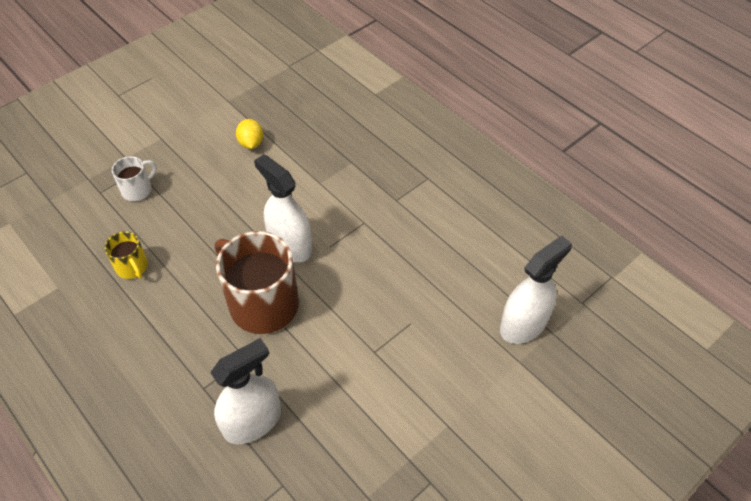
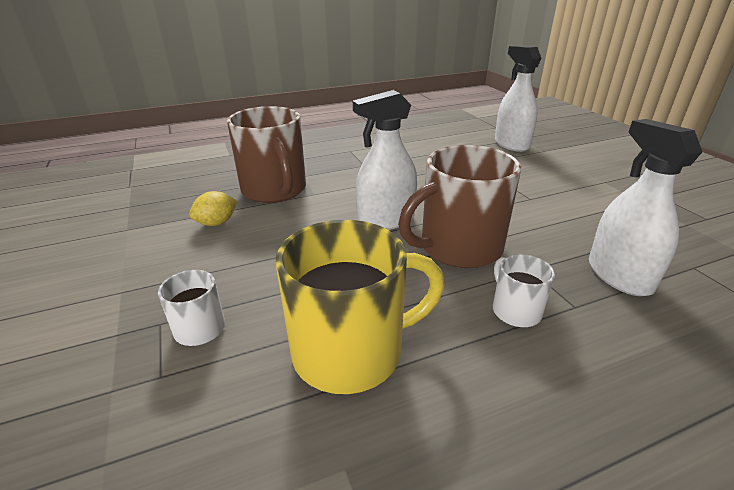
camera: 70 degrees left, 20 degrees down
yellow mug [104,231,148,279] -> yellow mug [276,220,445,394], size x2.05
yellow lemon [236,119,263,149] -> yellow lemon turned 45 degrees counterclockwise [189,191,238,226]
none -> brown mug [227,106,306,203]
none -> white mug [493,254,555,327]

